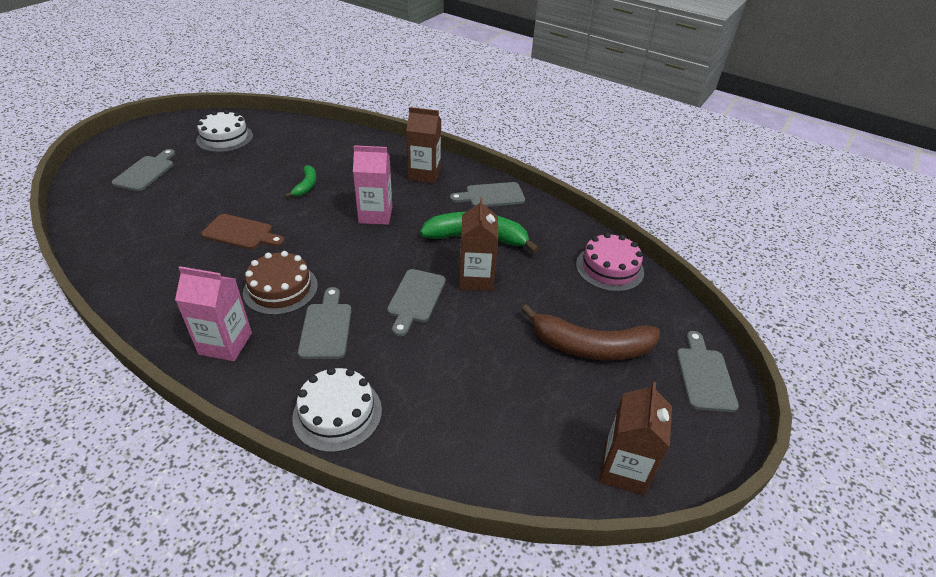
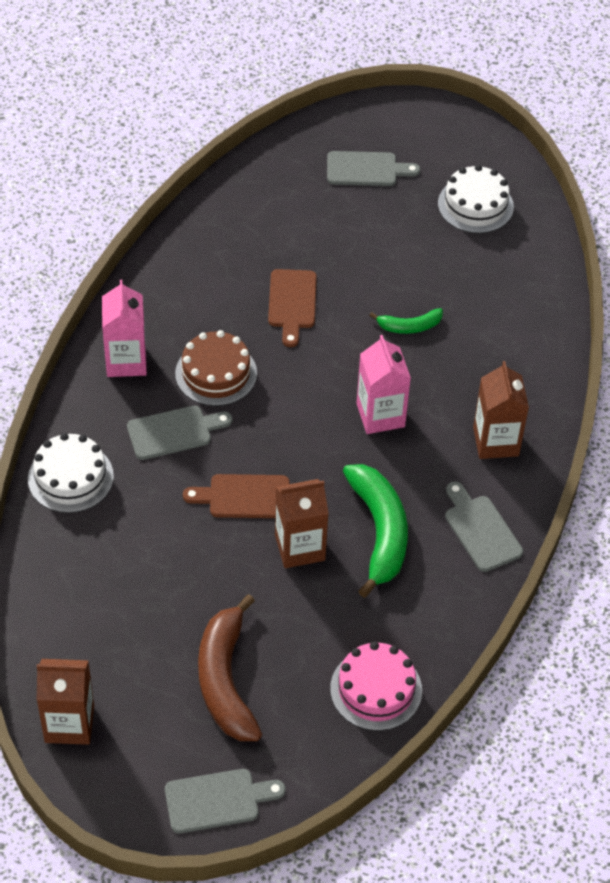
camera: 75 degrees right, 10 degrees up
grey cutting board [387,269,446,336] -> brown cutting board [183,474,290,518]

